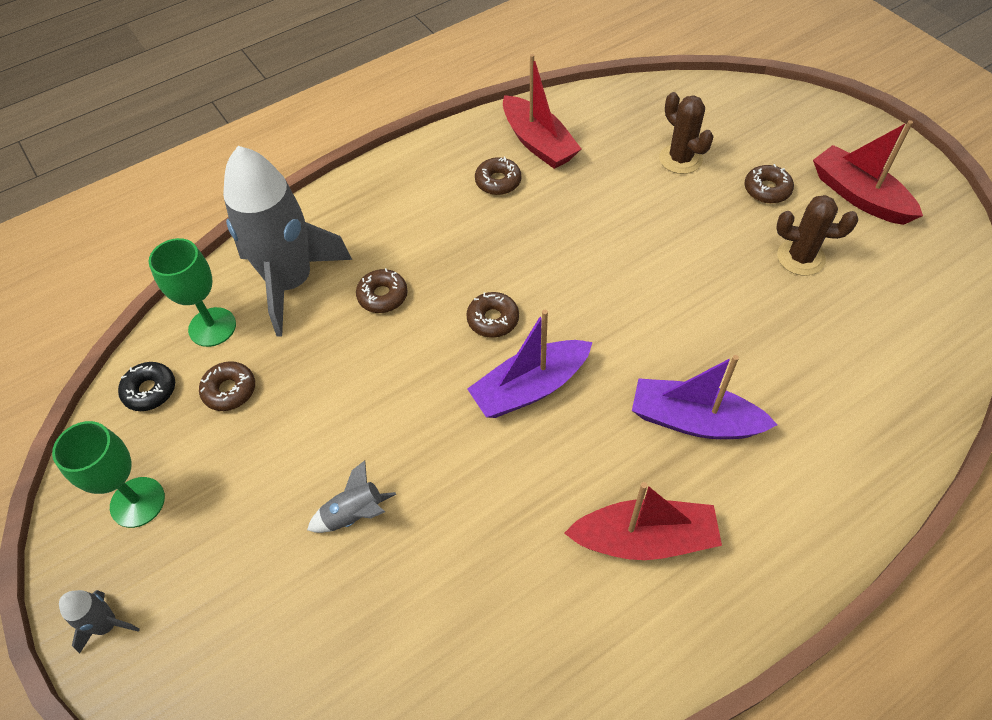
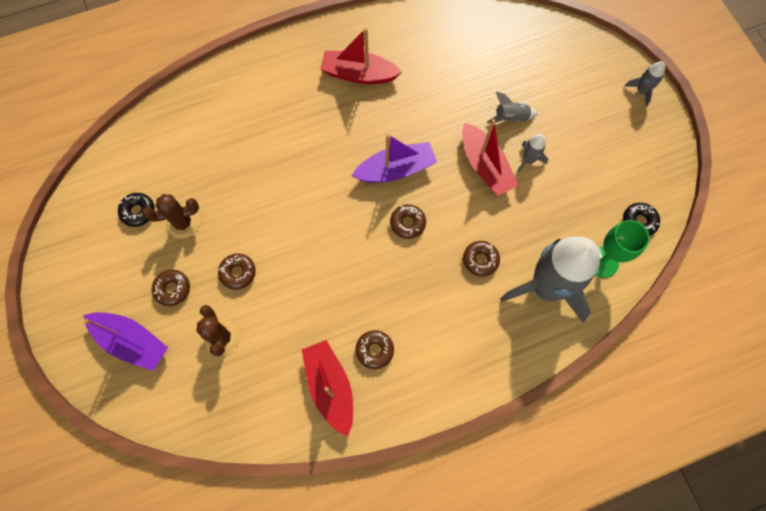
camera: 170 degrees left, 15 degrees up
green goblet [52,421,165,528] -> none
brown donut [199,361,255,411] -> brown donut moved to [218,253,256,290]
purple boat [632,355,778,439] -> purple boat moved to [83,312,168,371]
brown cactus [776,195,858,276] -> brown cactus turned 45 degrees counterclockwise [142,194,200,239]
red boat [813,120,923,225] -> red boat moved to [462,119,519,196]
none -> black donut [118,193,155,227]
none -> grey rocket [517,134,548,172]

